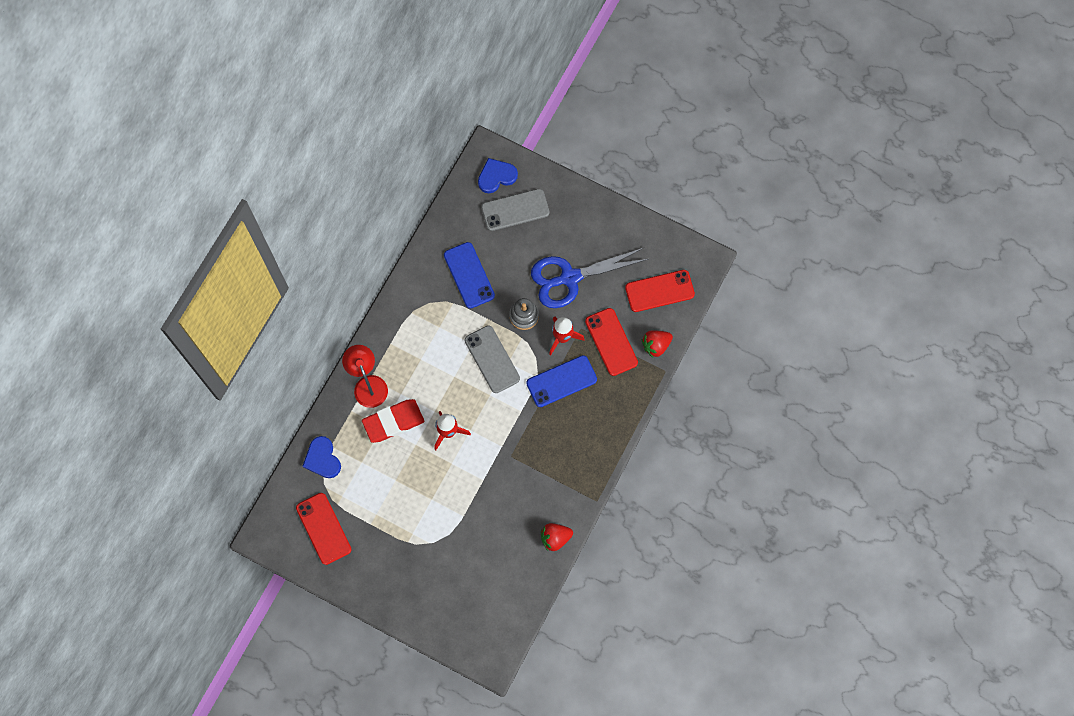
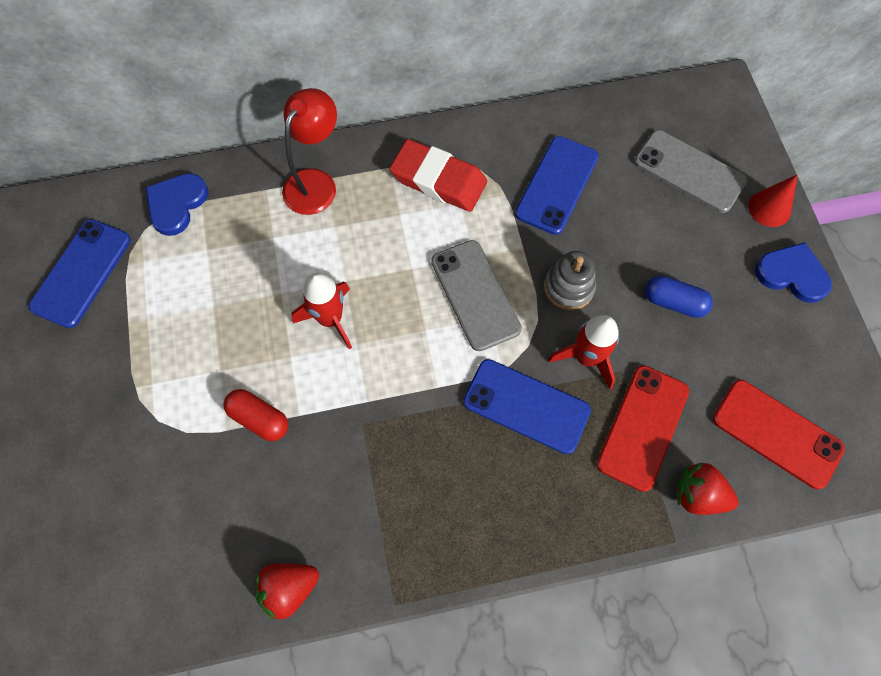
camera: 50 degrees right, 5 degrees down
red phone [296,493,352,565] -> blue phone [29,219,131,328]
red eraser [362,399,424,443] -> red eraser moved to [389,139,487,212]
grey phone [465,325,520,393] -> grey phone turned 45 degrees counterclockwise [431,240,522,351]
blue heart [478,158,518,193] -> blue heart moved to [755,242,832,303]
blue scissors [531,248,648,308] -> blue capsule [645,276,713,318]
red strawberry [541,523,573,551] -> red strawberry turned 60 degrees counterclockwise [255,563,319,620]
none -> red capsule [224,389,288,441]
none -> red cone [748,175,797,227]

